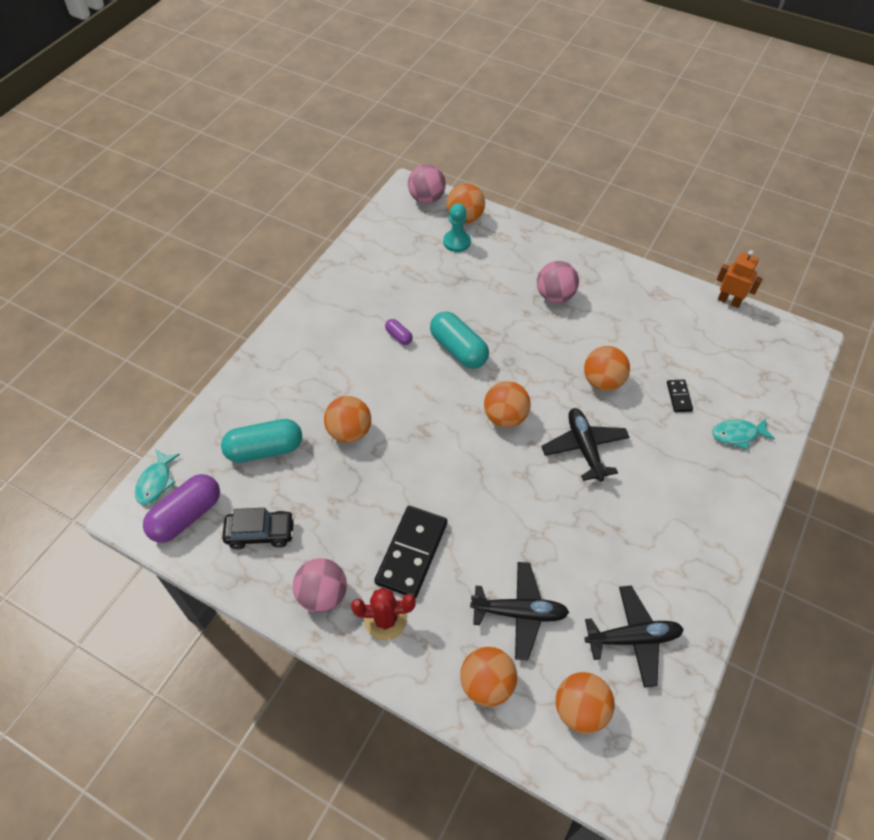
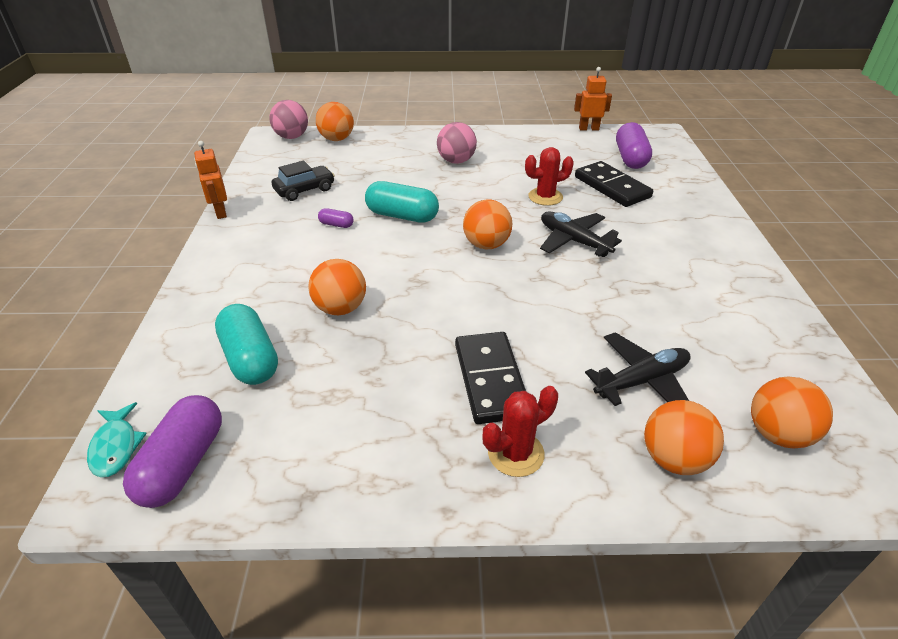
camera: 30 degrees left, 15 degrees down
turquoise capsule [221,419,302,463] -> turquoise capsule turned 75 degrees counterclockwise [215,304,278,385]
black car [222,508,295,549] -> black car moved to [272,161,335,201]
pink ball [293,558,347,613] -> none
turquoise pawn [443,203,471,252] -> none
orange ball [584,346,630,391] -> red cactus [525,147,574,206]
black plane [585,586,684,688] -> none
black domino [667,380,693,412] -> black domino [575,161,653,207], size x2.12
turquoise fish [712,418,775,449] -> none
none -> orange robot [194,141,227,219]
none -> purple capsule [616,122,652,169]

